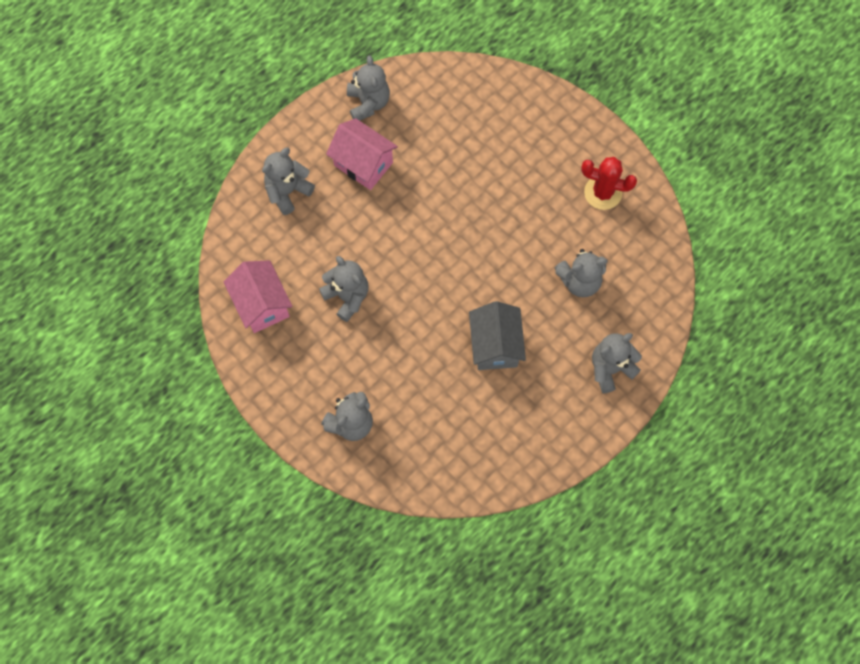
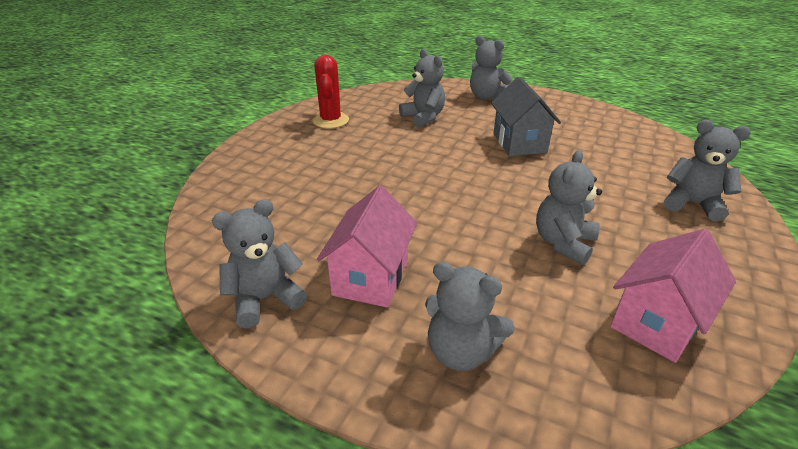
camera: 110 degrees left, 35 degrees down
grey house [469,301,526,370] -> grey house turned 75 degrees counterclockwise [491,77,561,156]

